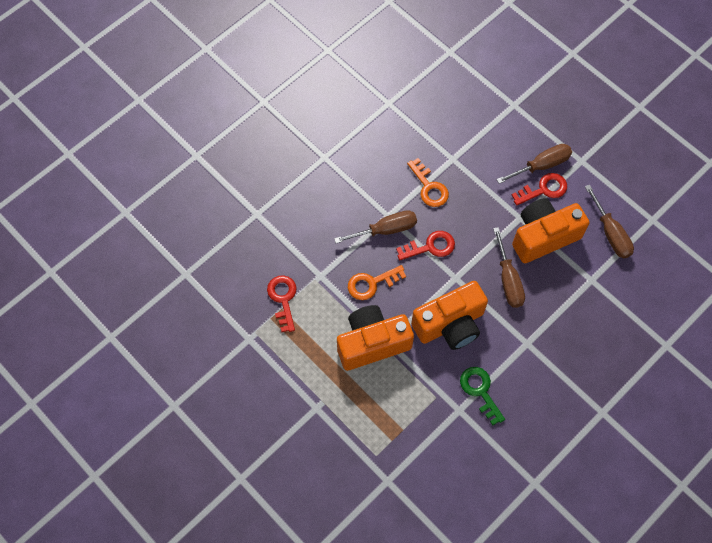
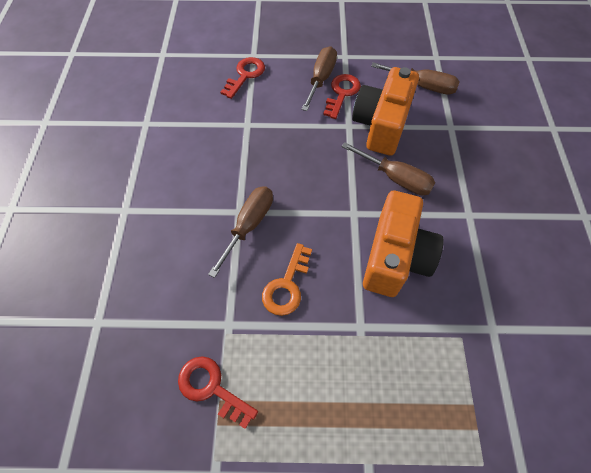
camera: 45 degrees left, 5 degrees down
orange camera [337,305,414,371] -> none
red key [396,231,455,260] -> red key moved to [220,57,265,99]
orange key [407,158,449,207] -> none
green key [460,367,505,425] -> none

